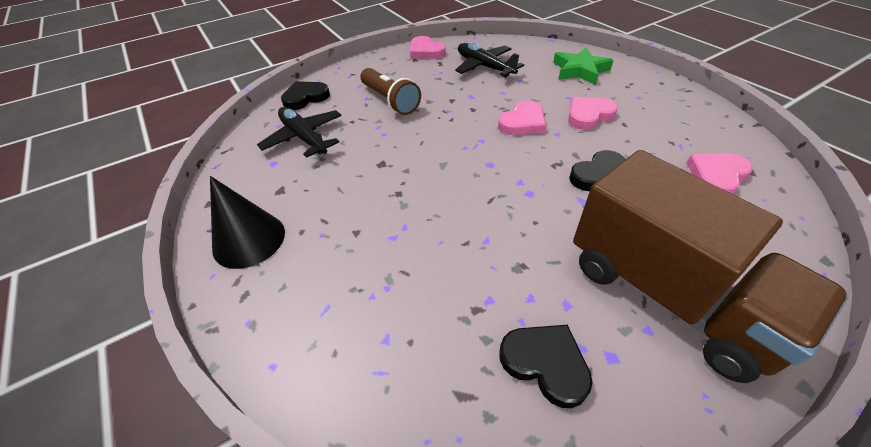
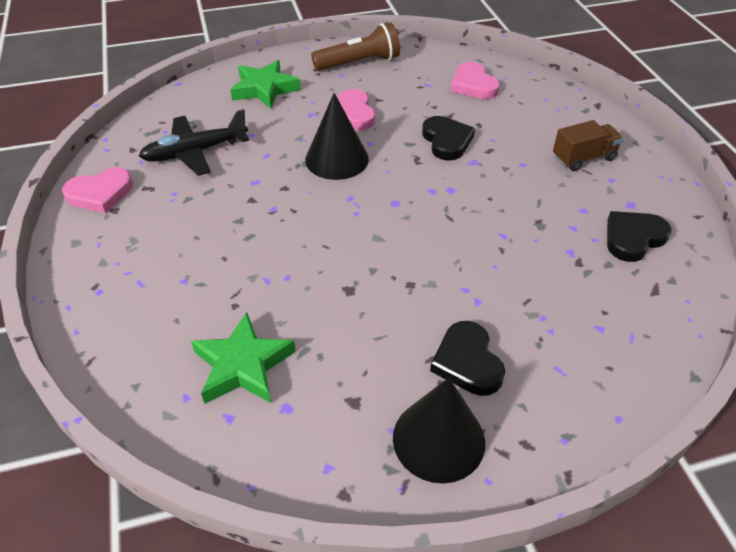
camera: 75 degrees left, 0 degrees up
black plane [257,107,342,158] -> green star [191,312,296,404]
black heart [281,81,330,110] -> black heart moved to [430,321,505,396]
brown flashlight [360,68,421,115] -> brown flashlight moved to [311,22,400,71]
pink heart [498,101,546,135] -> black cone [305,93,369,180]
brown truck [573,150,849,383] -> brown truck [553,120,623,171], size x0.43

